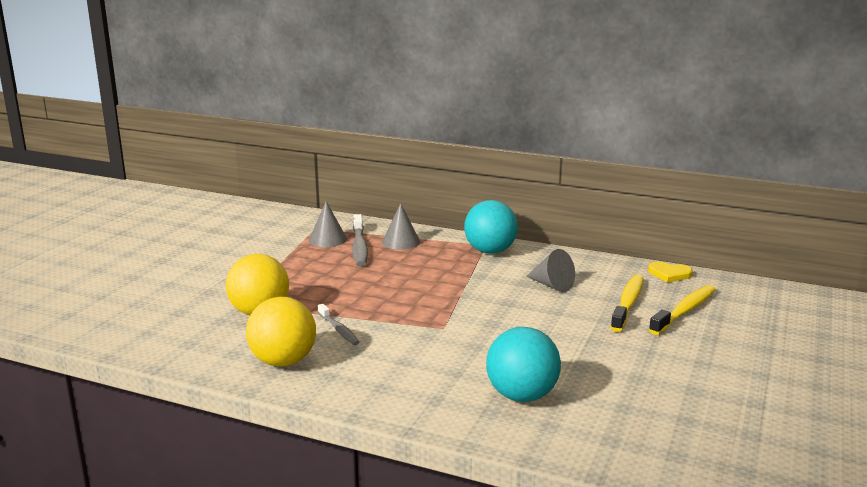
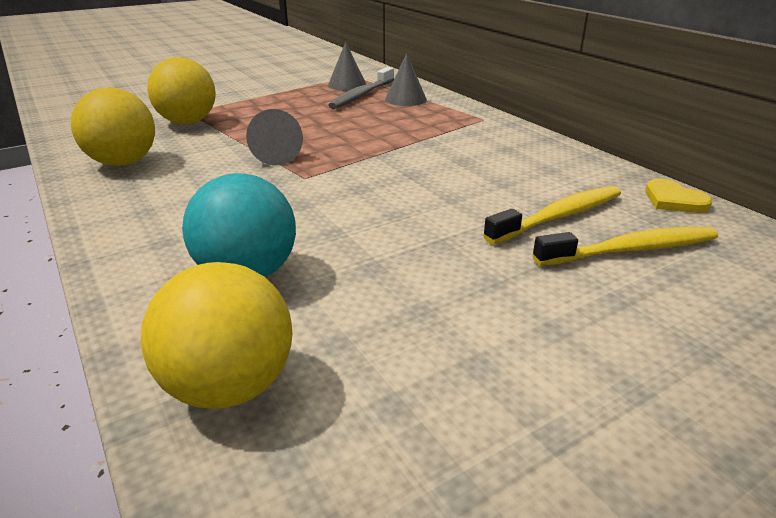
camera: 35 degrees right, 10 degrees up
grey toothbrush [318,304,360,345] -> none
turquoise ball [464,200,518,254] -> none
grey cone [526,249,575,292] -> grey cone moved to [246,109,303,166]
none -> yellow ball [141,262,292,409]

